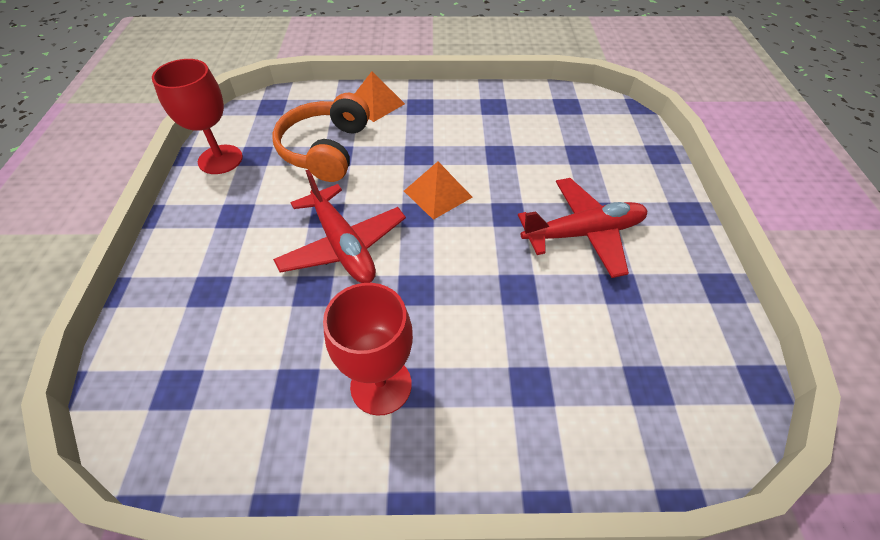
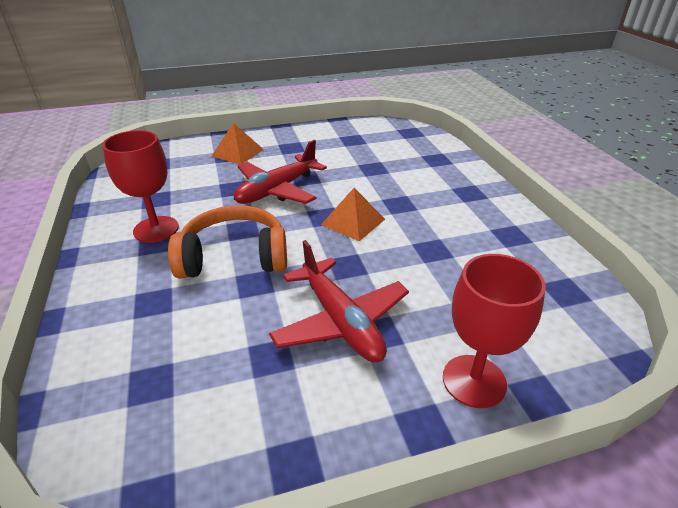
camera: 75 degrees right, 15 degrees down
red goblet [152,59,243,174] -> red goblet moved to [443,254,546,408]
orange headphones [272,93,370,182] -> orange headphones moved to [168,205,287,279]
orange pyramid [355,71,405,122] -> orange pyramid moved to [212,123,264,164]

